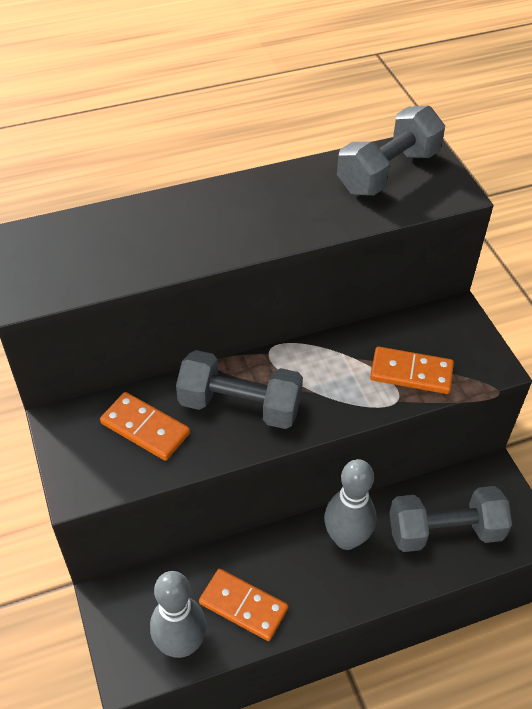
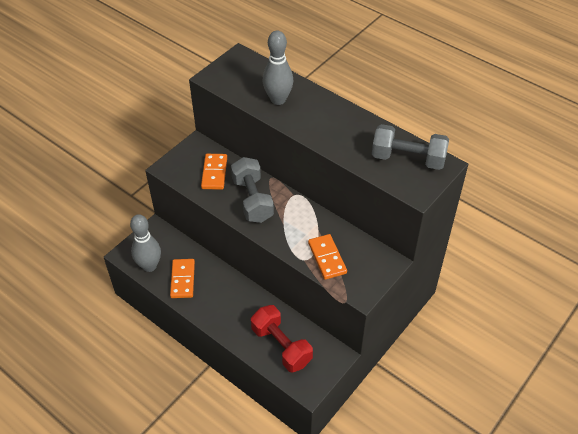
camera: 60 degrees right, 0 degrees up
grey bowling pin [324,459,377,550] -> grey bowling pin moved to [263,31,293,105]
grey dumbbell [389,486,512,552] -> red dumbbell [251,305,313,372]

